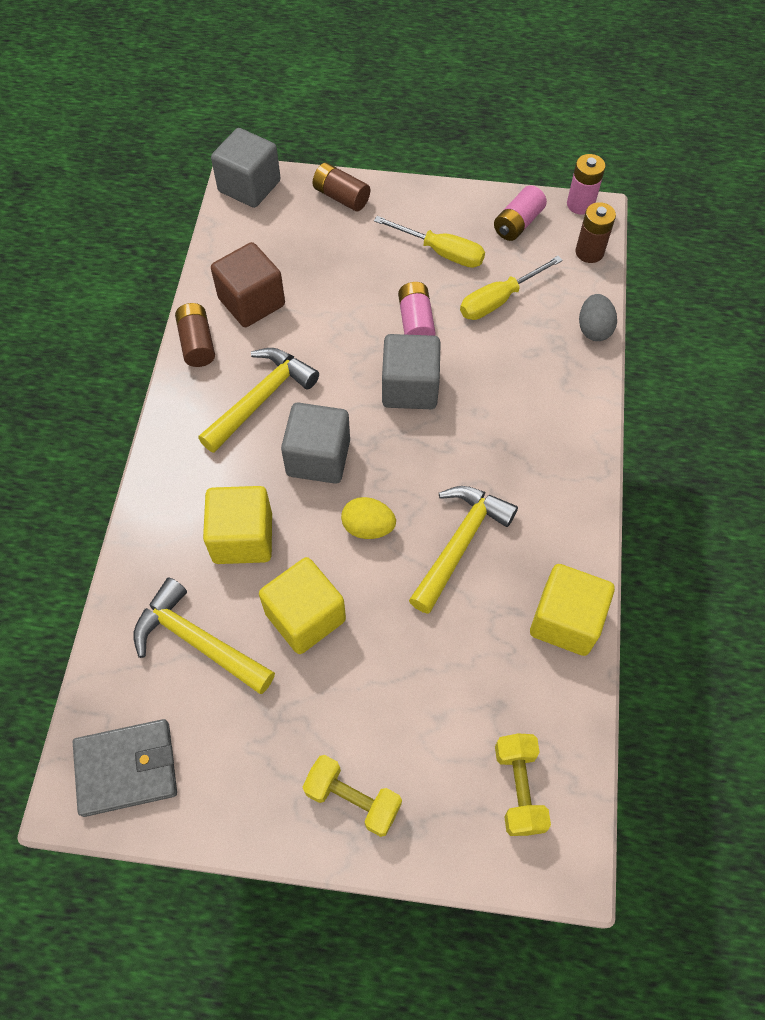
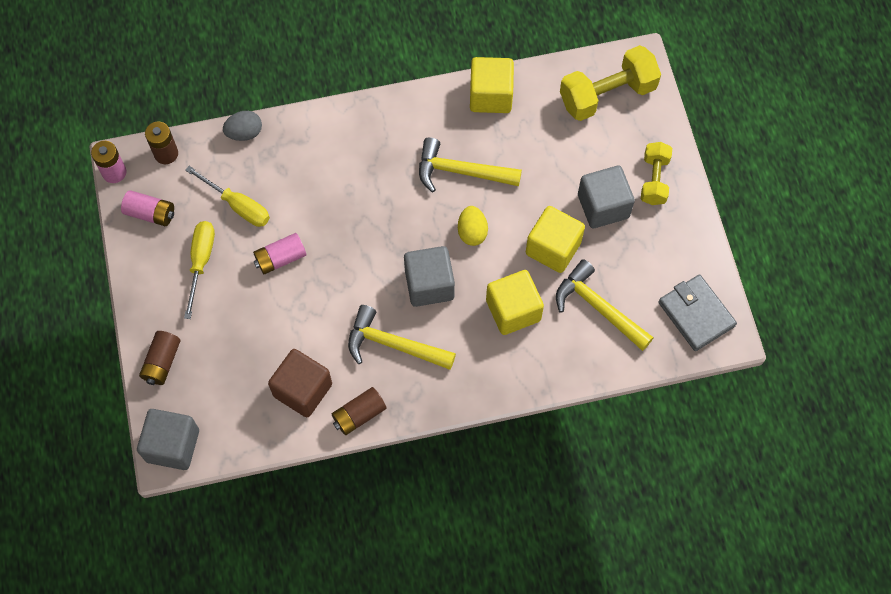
camera: 110 degrees left, 5 degrees up
yellow hammer [133,577,275,694] -> yellow hammer turned 120 degrees clockwise [556,259,654,351]
grey cube [382,334,441,409] -> grey cube moved to [578,166,635,228]
yellow dumbbell [495,733,551,836] -> yellow dumbbell [560,45,661,121], size x1.63

